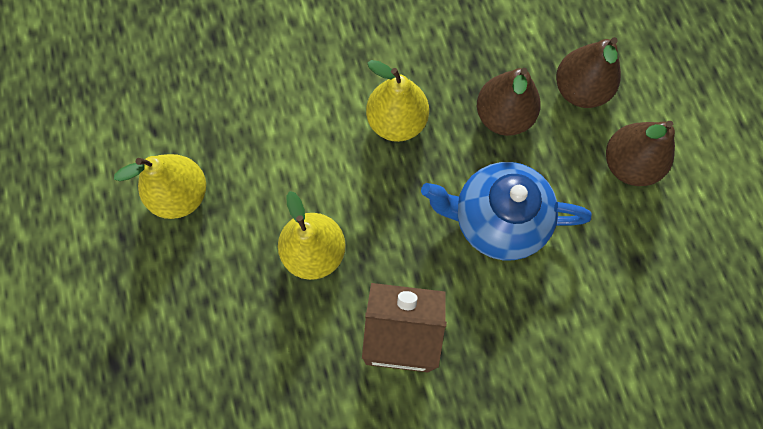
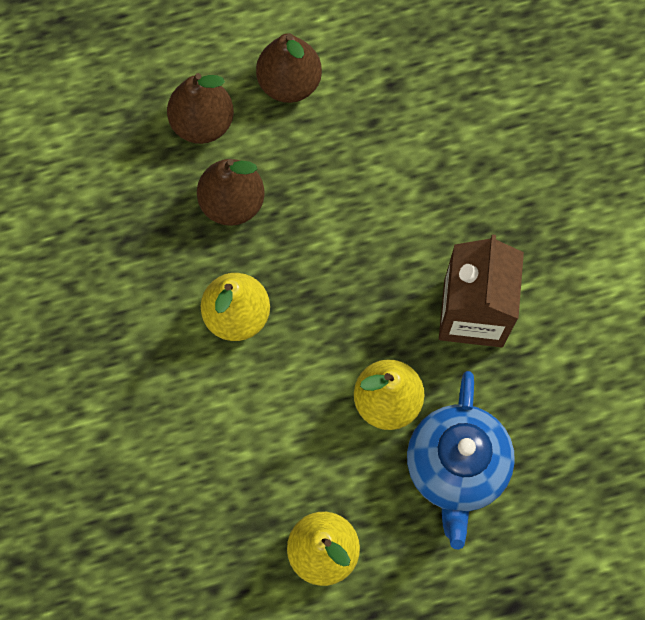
camera: 90 degrees left, 0 degrees up
blue teapot [421,162,591,260] -> blue teapot moved to [407,371,515,549]

